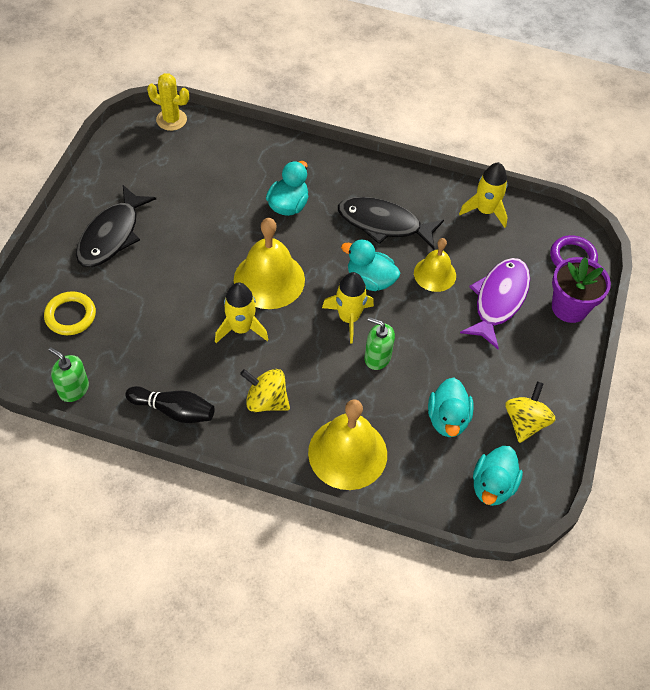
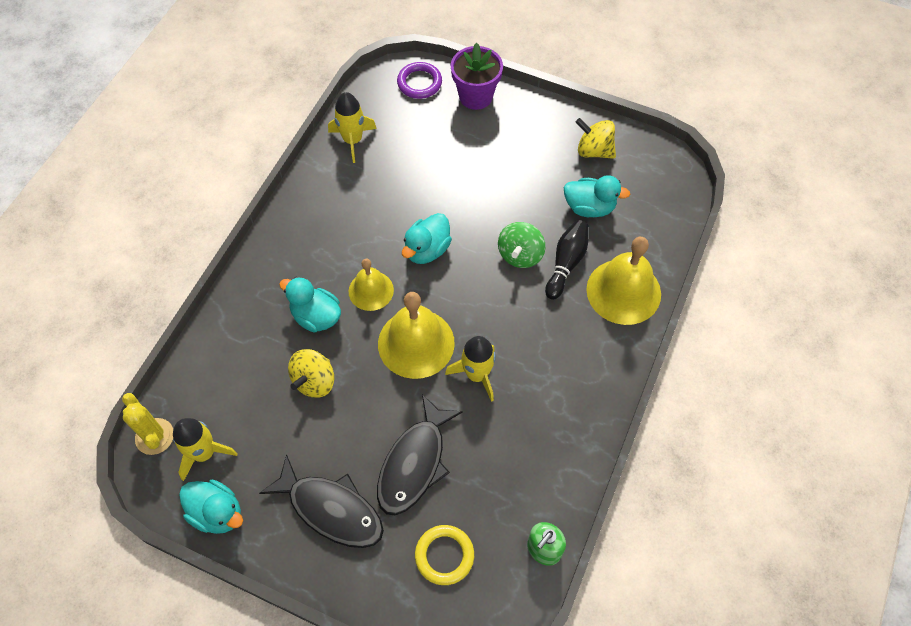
camera: 80 degrees left, 5 degrees up
black bowling pin [125,386,215,423] -> black bowling pin moved to [545,220,589,300]
yellow cactus [147,73,189,131] -> yellow cactus turned 60 degrees counterclockwise [122,393,173,455]
yellow spinning top [240,369,290,412] -> yellow spinning top moved to [288,349,334,398]
yellow rocket [322,272,374,344] -> yellow rocket moved to [173,418,238,481]
black fish [338,197,444,249] -> black fish moved to [377,394,463,515]
green soap dispenser [364,317,395,370] -> green spinning top [498,222,545,268]
yellow bell [414,238,456,292] -> yellow bell moved to [349,259,394,311]
purple fish [460,258,530,349] -> none
turquoise duck [473,446,523,506] -> turquoise duck moved to [179,479,243,534]

